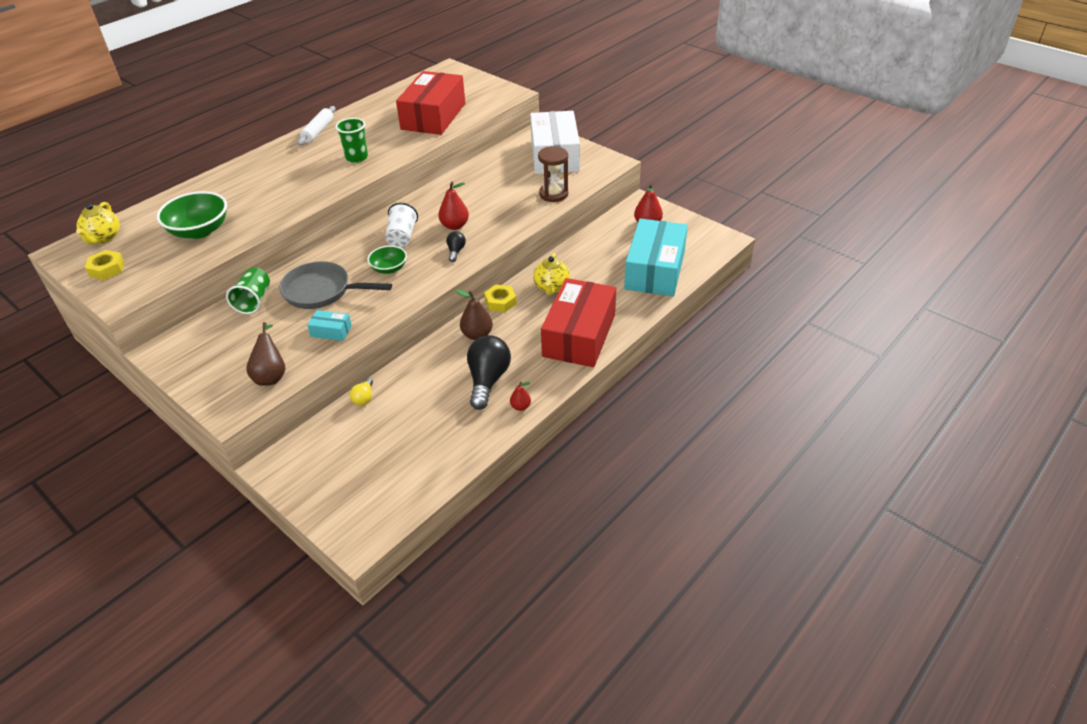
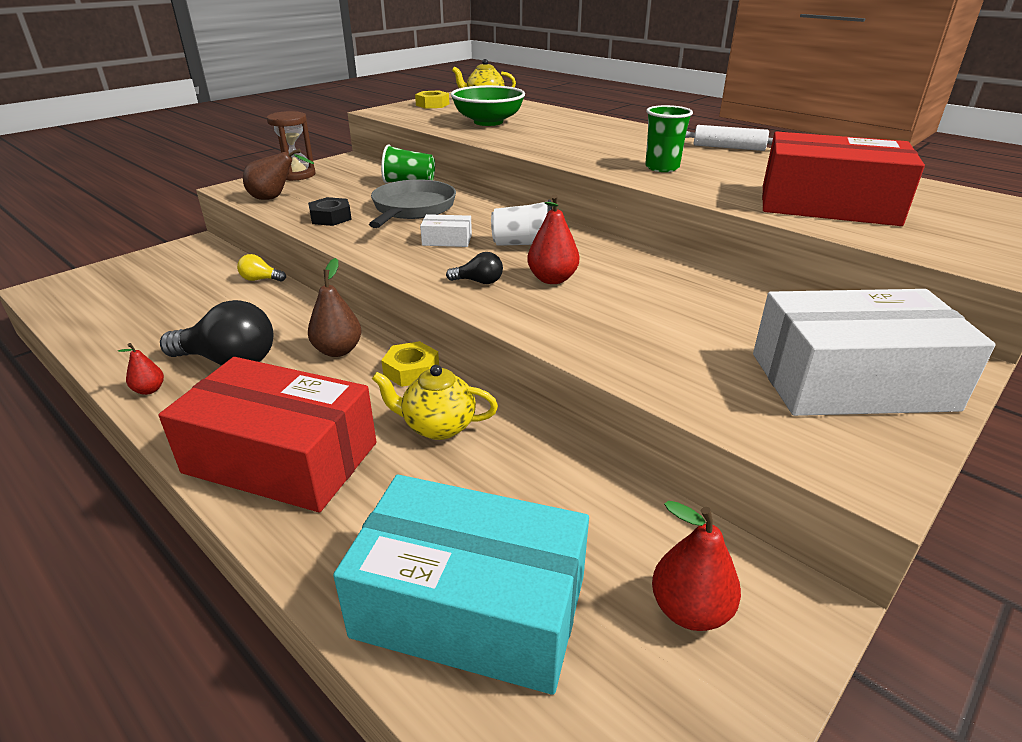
camera: 90 degrees right, 10 degrees down
turquoise box [307,310,352,341] -> black nut [308,197,352,226]
green bowl [367,246,407,274] -> white box [420,214,472,247]
brown hourglass [538,146,568,202] -> brown hourglass moved to [267,111,316,181]

